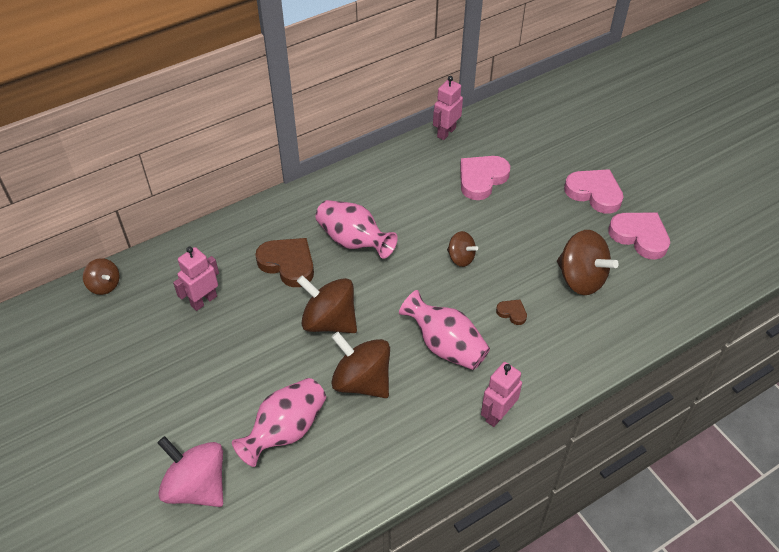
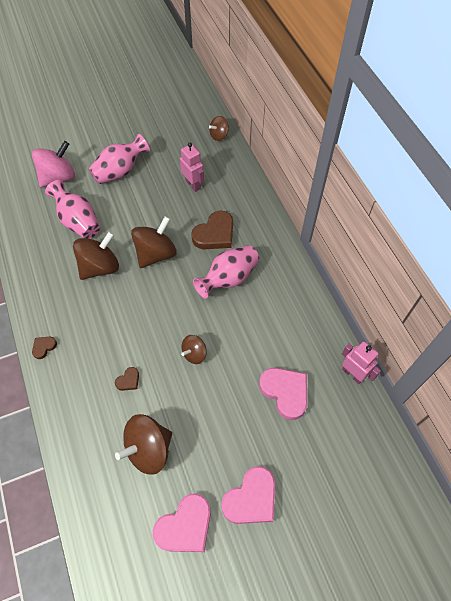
camera: 100 degrees right, 10 degrees up
pink vase [399,290,490,370] -> pink vase moved to [89,134,150,184]
pink robot [481,362,522,427] -> brown heart [32,337,57,359]

